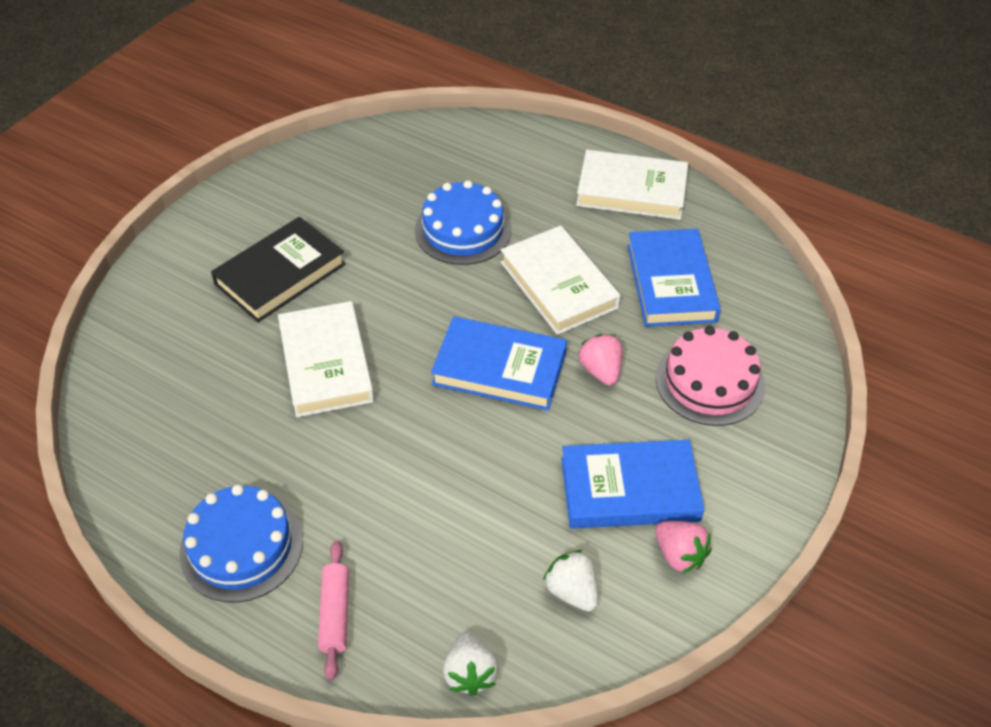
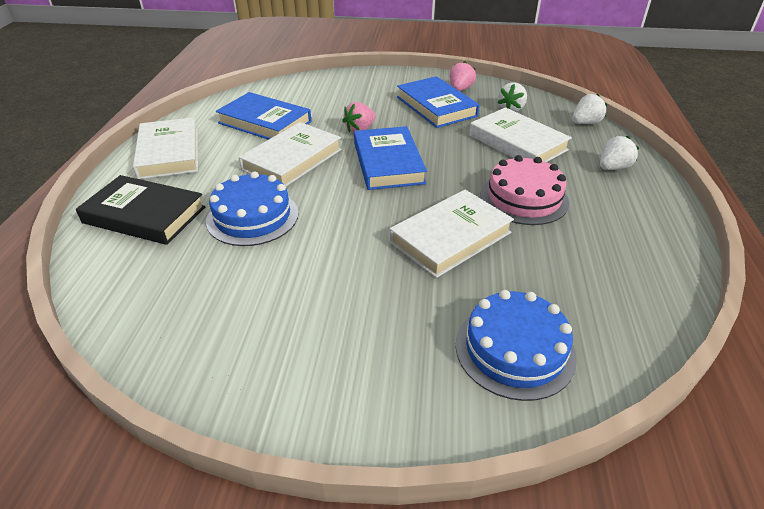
camera: 115 degrees left, 10 degrees down
blue cake [180,484,303,602] -> blue cake moved to [456,290,577,401]
black book [211,217,346,322] -> black book moved to [76,175,205,245]
pink rolling pin [318,541,349,681] -> white strawberry [600,136,639,170]
blue book [627,229,721,327] -> blue book turned 60 degrees clockwise [216,92,311,140]
pink cake [656,326,765,426] -> pink cake moved to [480,155,569,225]
none -> white book [469,107,572,162]

